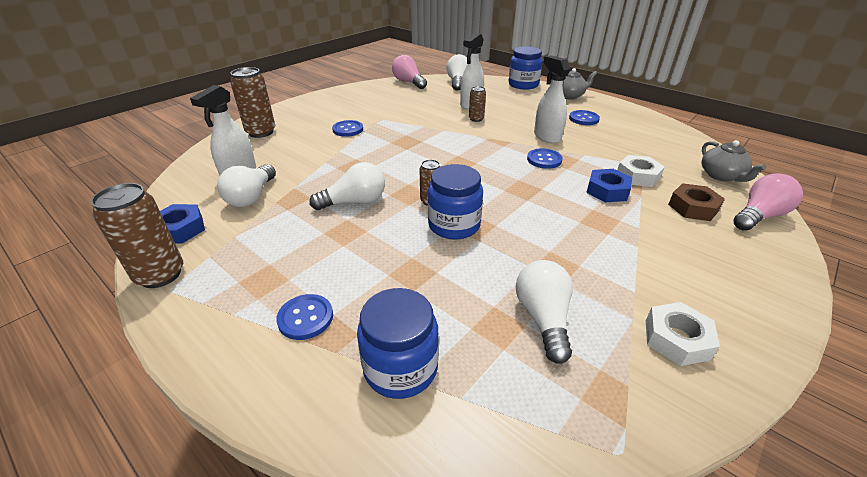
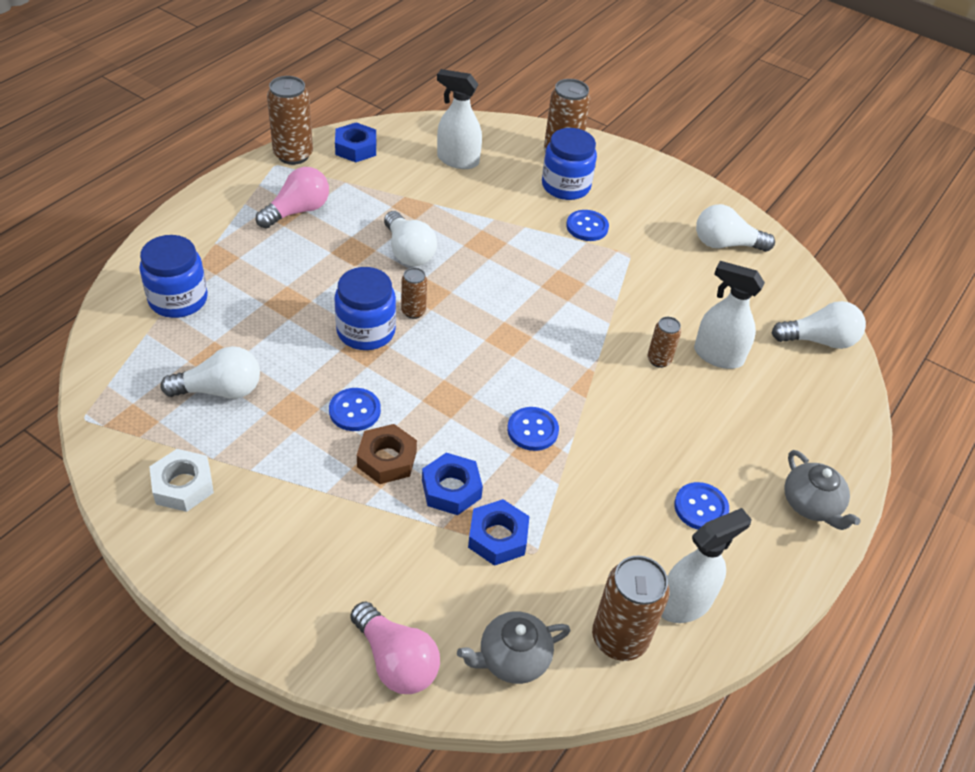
camera: 80 degrees right, 10 degrees up
white light bulb [217,164,276,207] -> white light bulb moved to [696,204,775,252]
blue button [276,294,333,340] -> blue button moved to [329,388,381,431]
pink light bulb [392,55,427,89] -> pink light bulb moved to [256,167,329,229]
blue jar [509,47,543,90] -> blue jar moved to [542,128,597,200]
white spray bottle [534,55,570,144] -> white spray bottle moved to [661,508,752,623]
white nut [617,155,665,187] -> blue nut [468,499,529,566]
brown nut [668,183,725,221] -> brown nut moved to [357,424,417,484]
none -> brown can [592,556,670,661]

